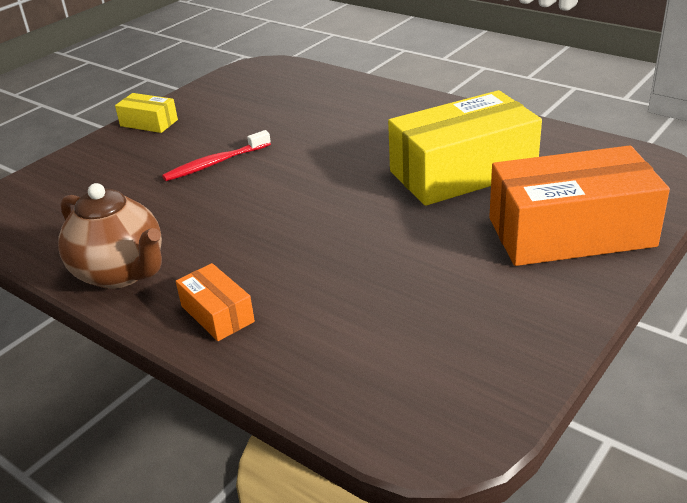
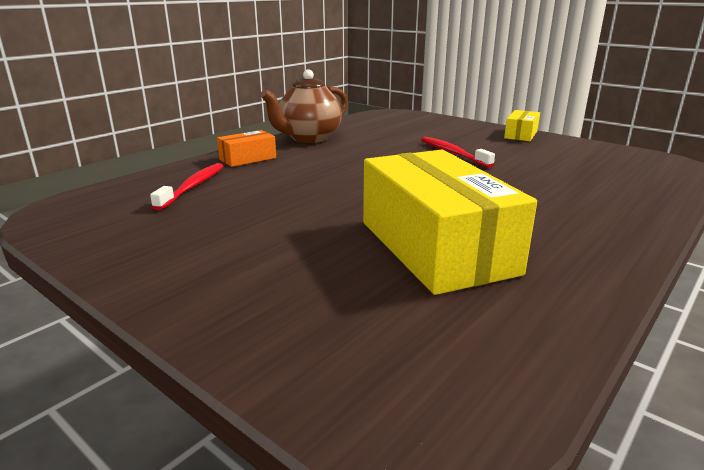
camera: 90 degrees right, 10 degrees down
orange box [489,145,670,266] -> none
none -> red toothbrush [150,163,223,210]

